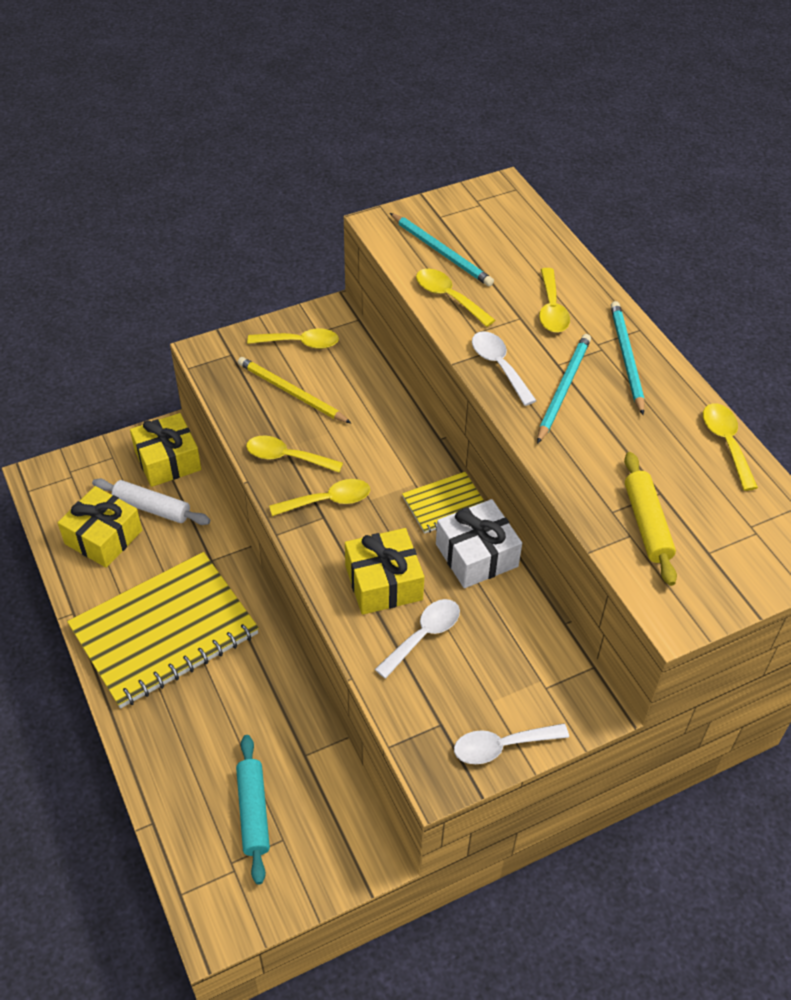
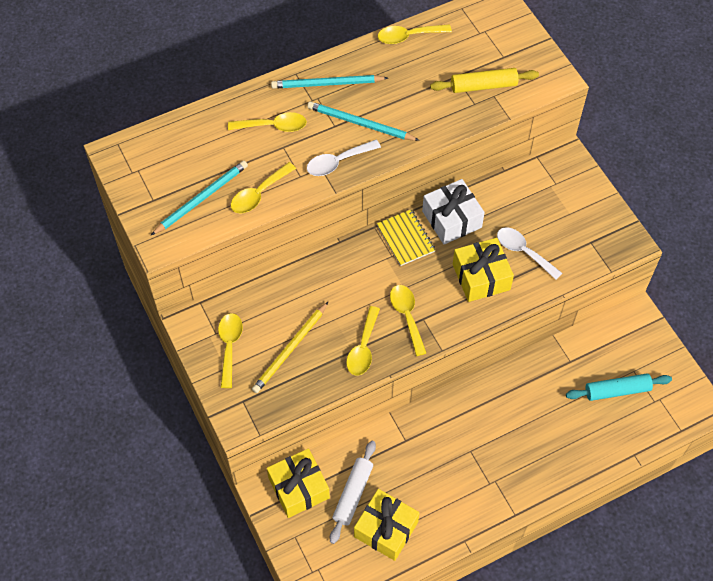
camera: 90 degrees left, 10 degrees up
yellow notebook [67,552,259,708] -> none
white spoon [454,723,569,764] -> none

